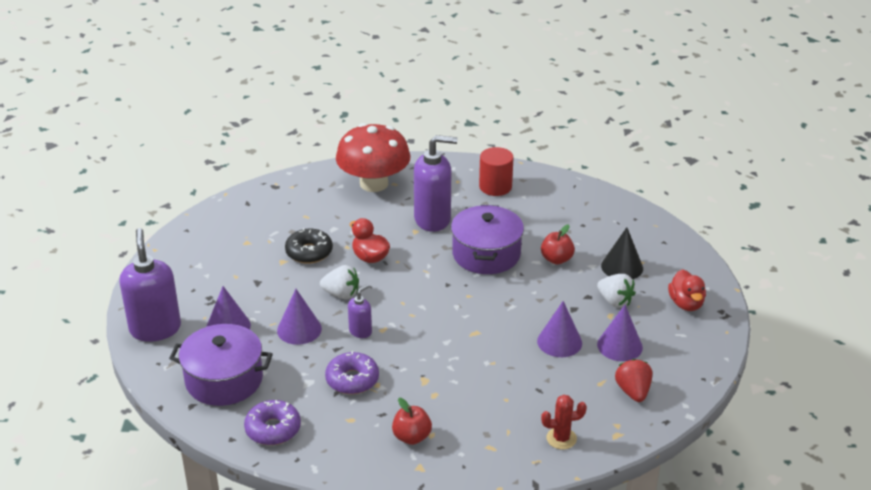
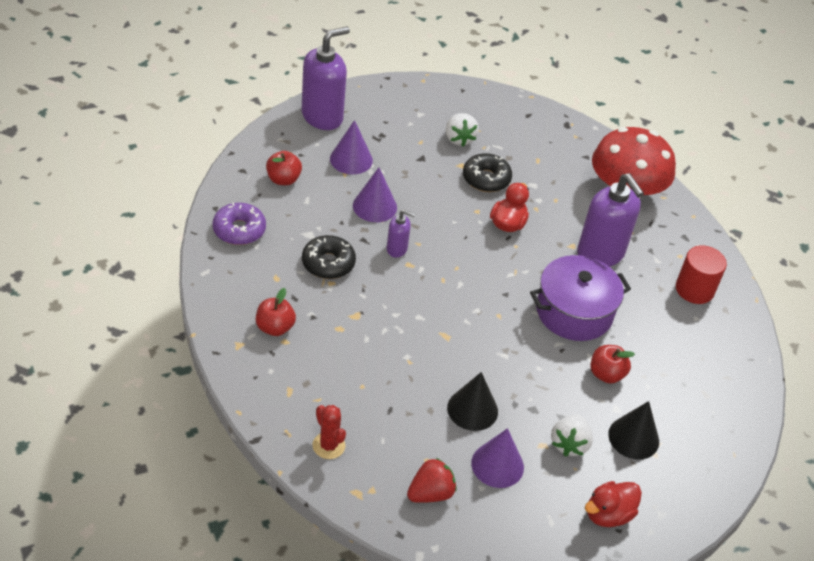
camera: 60 degrees right, 10 degrees up
purple pot [169,324,273,406] -> red apple [266,151,302,185]
white strawberry [320,265,359,299] -> white strawberry moved to [446,113,479,147]
purple donut [325,351,379,394] -> black donut [302,235,356,279]
purple cone [537,301,582,357] -> black cone [447,372,498,431]

